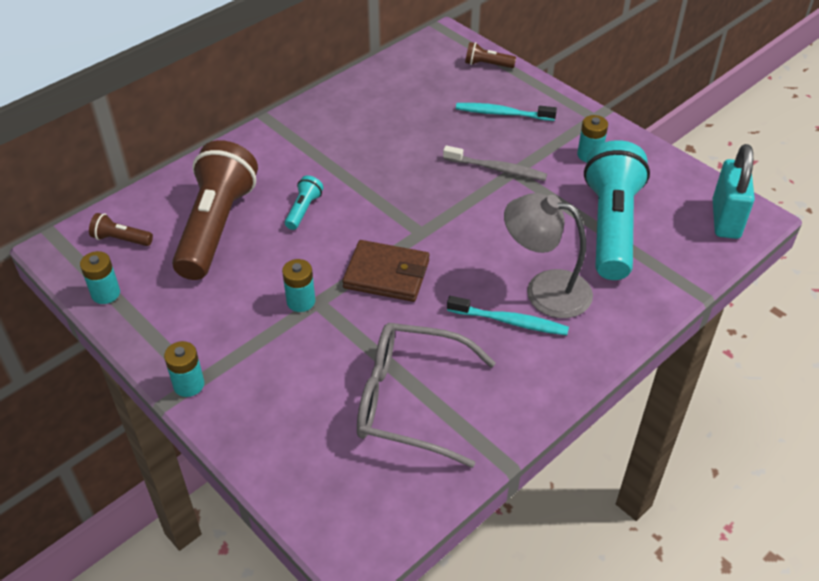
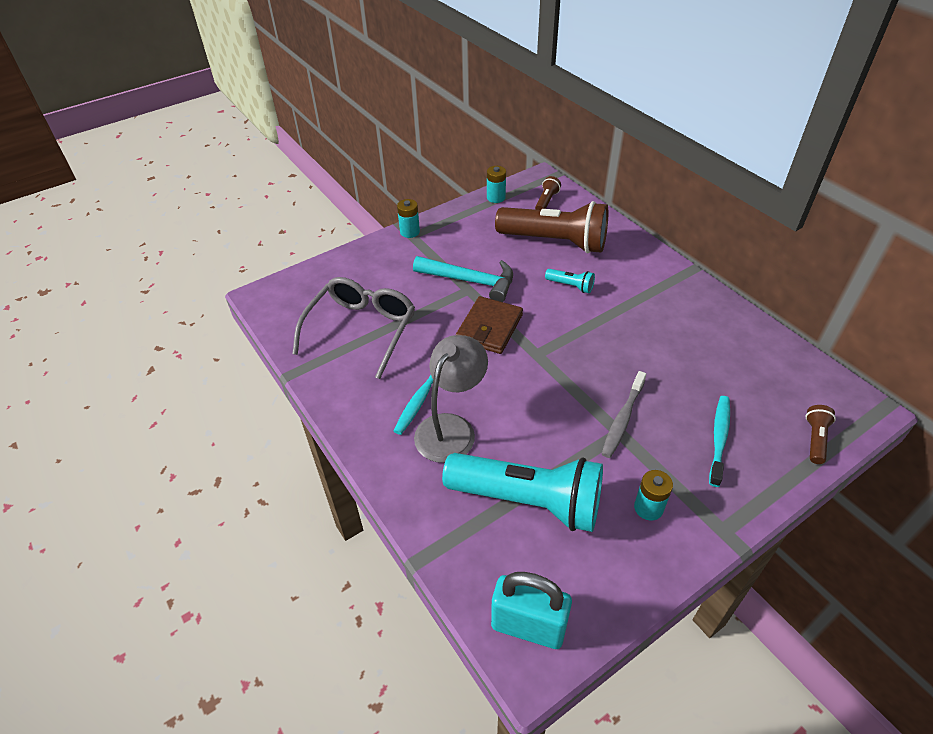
camera: 100 degrees right, 0 degrees up
turquoise battery [282,259,315,312] -> turquoise hammer [413,256,513,302]

